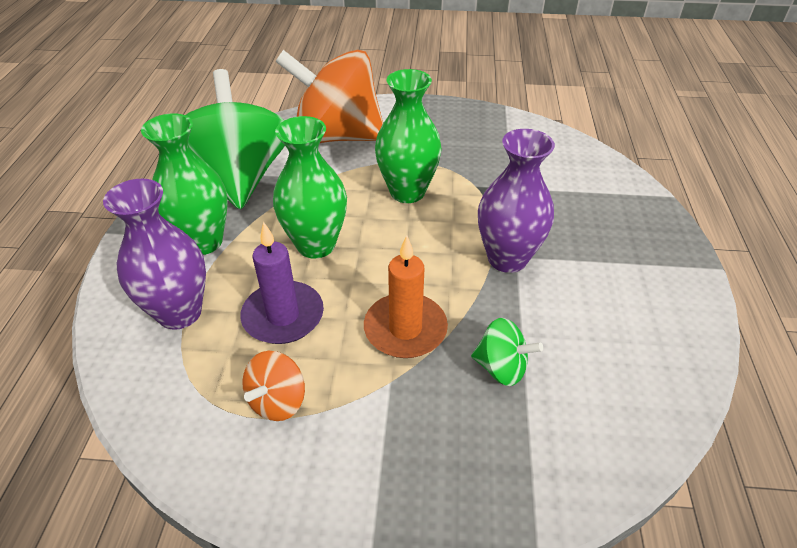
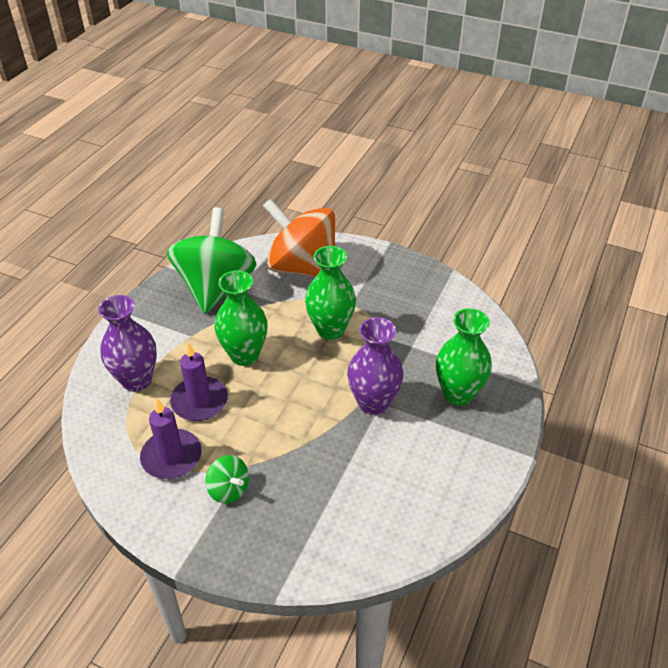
camera: 20 degrees right, 0 degrees up
green vase [141,113,228,255] -> green vase moved to [436,308,492,406]
orange spinning top [242,351,305,421] -> purple candle [140,398,202,479]
orange candle [364,235,448,358] -> none
green spinning top [471,318,543,386] -> green spinning top moved to [206,455,249,504]

